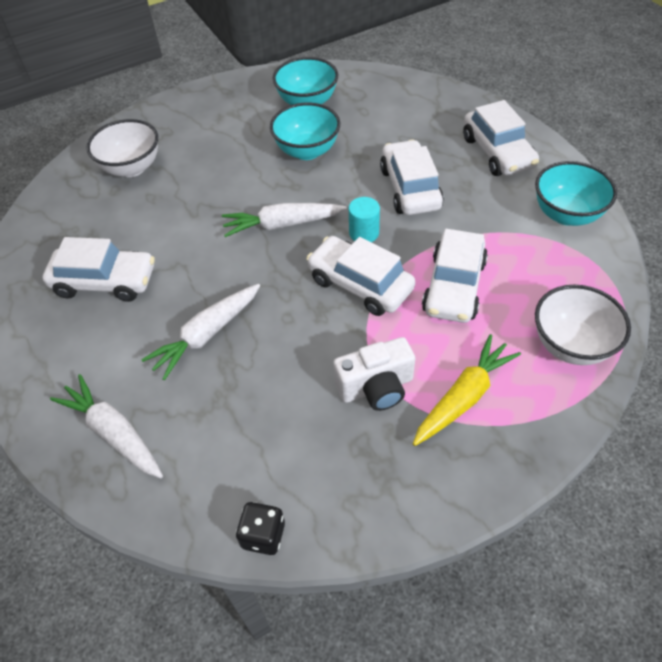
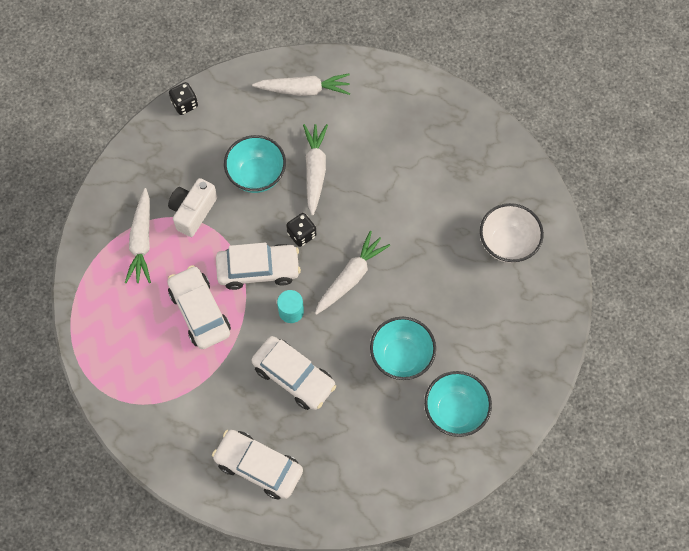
camera: 135 degrees right, 15 degrees up
white car [43,237,155,302] -> none
yellow carrot [413,334,521,446] -> white carrot [125,188,151,283]
turquoise bowl [535,161,617,226] -> turquoise bowl moved to [224,135,286,193]
white bowl [535,285,631,365] -> none
none -> black dice [286,213,316,247]

